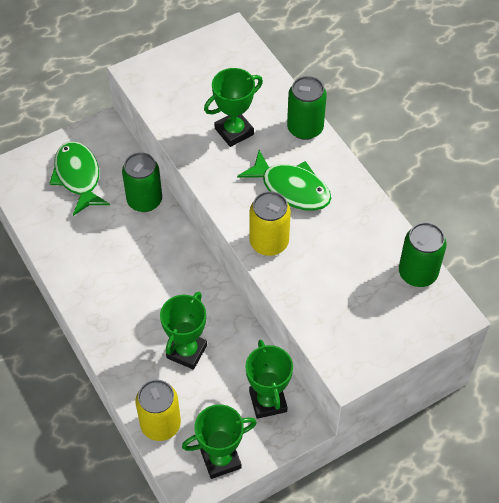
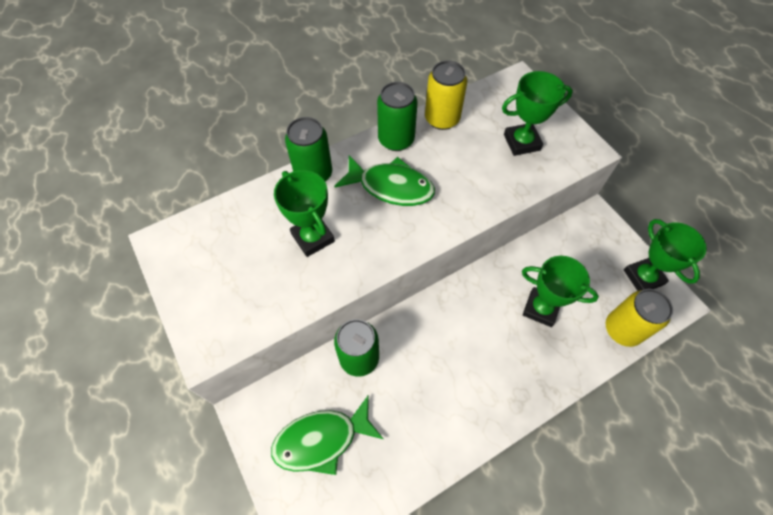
camera: 90 degrees left, 5 degrees up
green fish [237,150,331,211] -> green fish turned 75 degrees clockwise [334,155,435,206]
green trophy [245,340,293,419] -> green trophy moved to [502,71,573,156]
yellow can [250,191,291,256] -> yellow can moved to [425,60,467,130]
green can [399,222,447,287] -> green can moved to [377,82,417,151]

